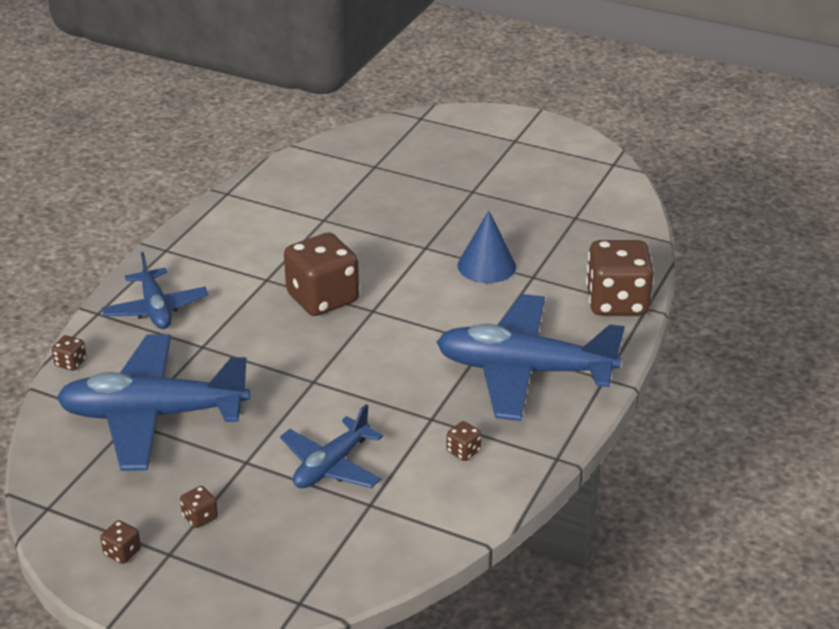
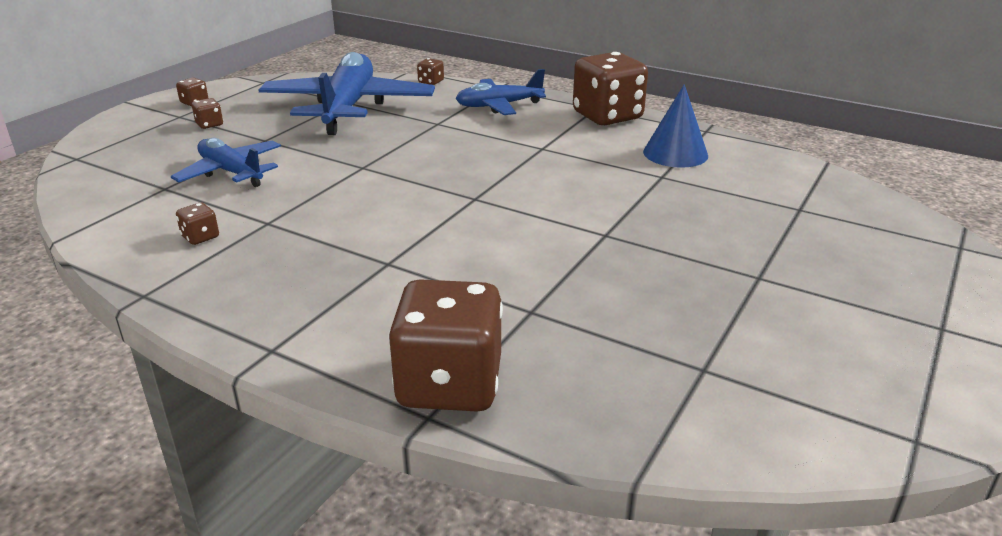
camera: 95 degrees right, 5 degrees down
brown dice [284,233,359,316] -> brown dice moved to [573,52,648,125]
blue plane [437,294,625,421] -> none
blue cone [458,210,516,283] -> blue cone moved to [643,84,708,168]

